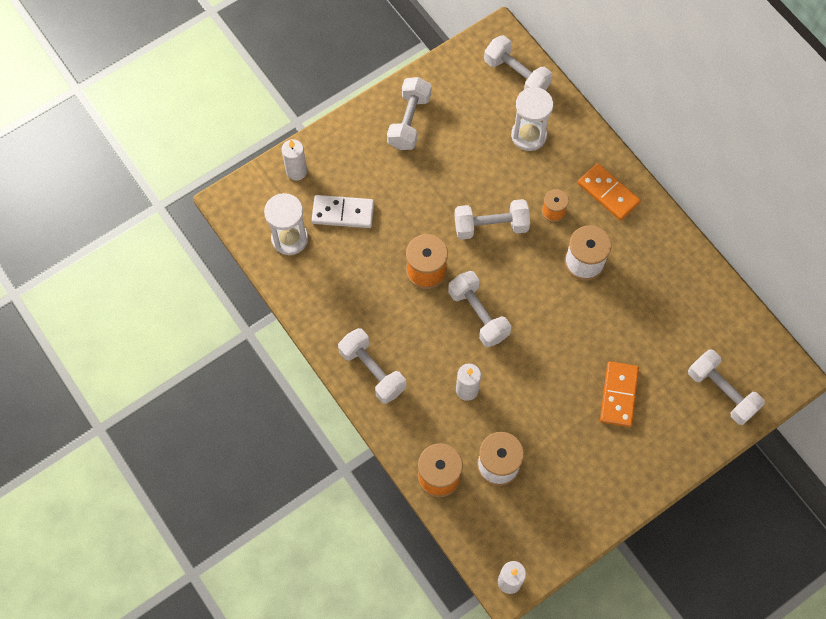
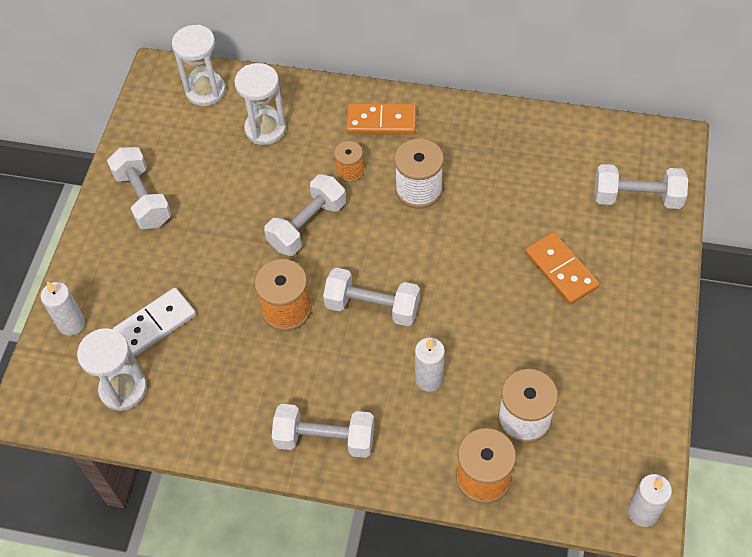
camera: 40 degrees left, 10 degrees down
white dumbbell [484,35,552,91] -> white hourglass [172,25,226,106]

